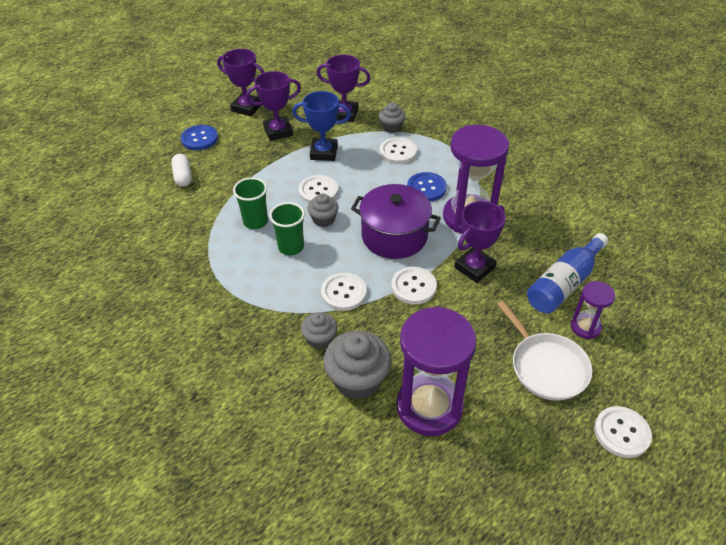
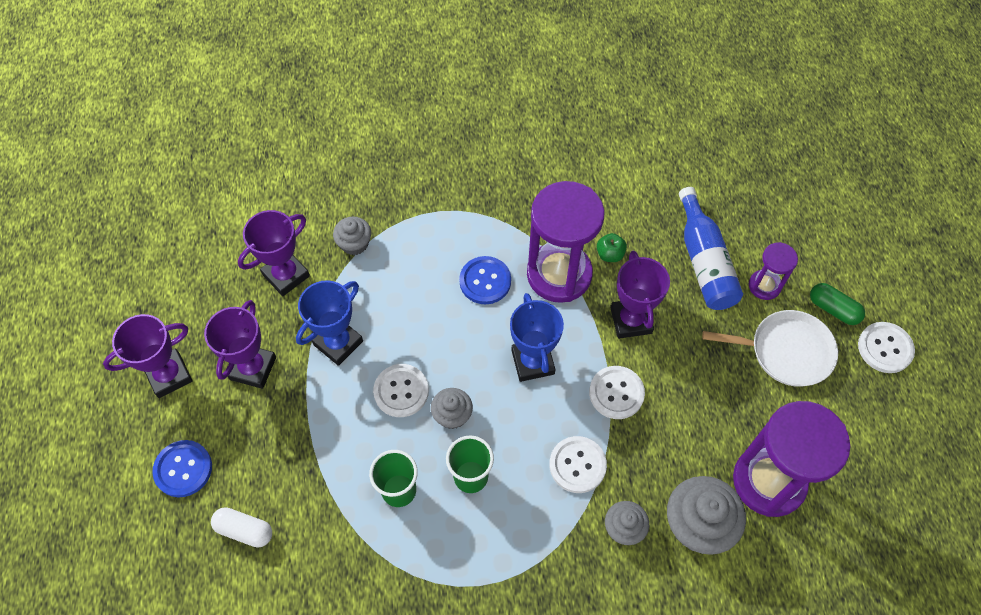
camera: 55 degrees left, 15 degrees up
purple pot [351,184,441,259] -> blue trophy [510,293,564,382]
white button [380,137,417,164] -> none
none -> green apple [597,233,627,262]
none -> green capsule [810,283,865,325]

